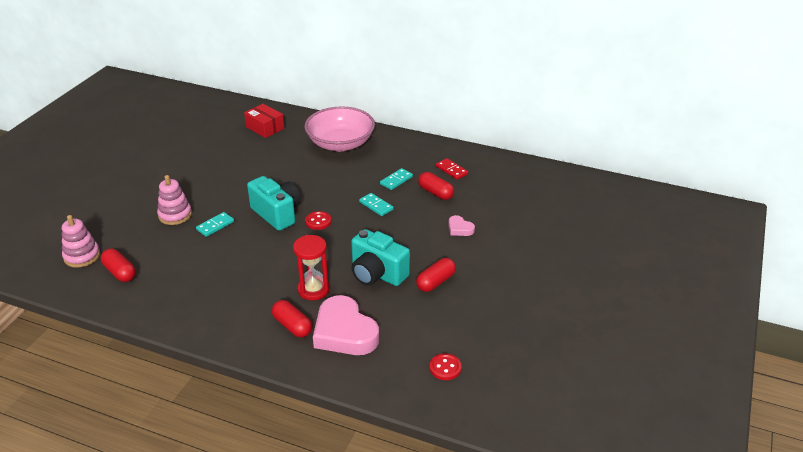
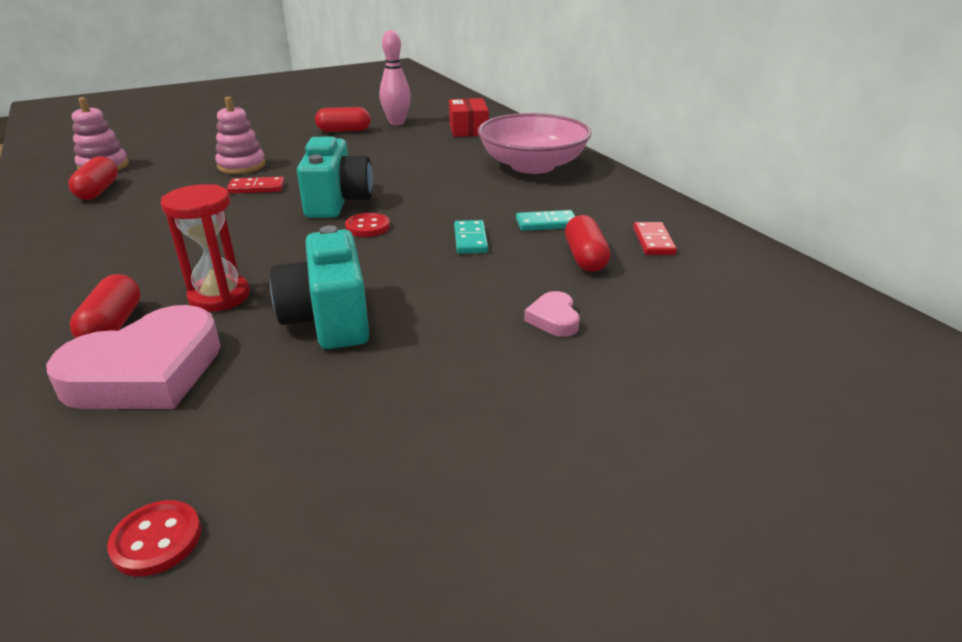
camera: 40 degrees right, 5 degrees down
turquoise domino [196,212,234,237] -> red domino [227,177,285,194]
pink heart [313,295,379,355] -> pink heart turned 135 degrees counterclockwise [46,305,221,409]
red capsule [416,258,456,292] -> red capsule moved to [315,107,371,132]
none -> pink bowling pin [379,30,411,125]

